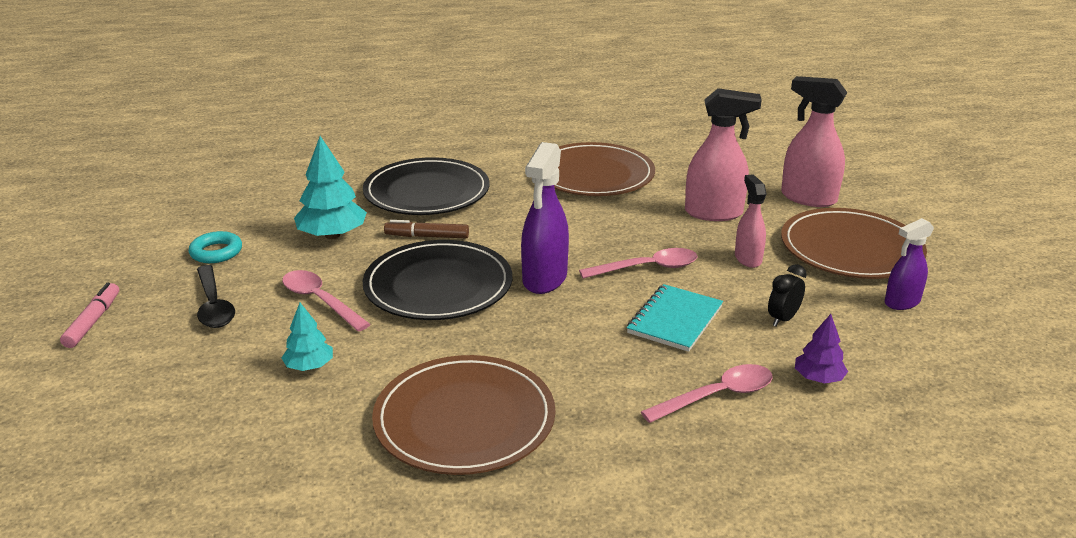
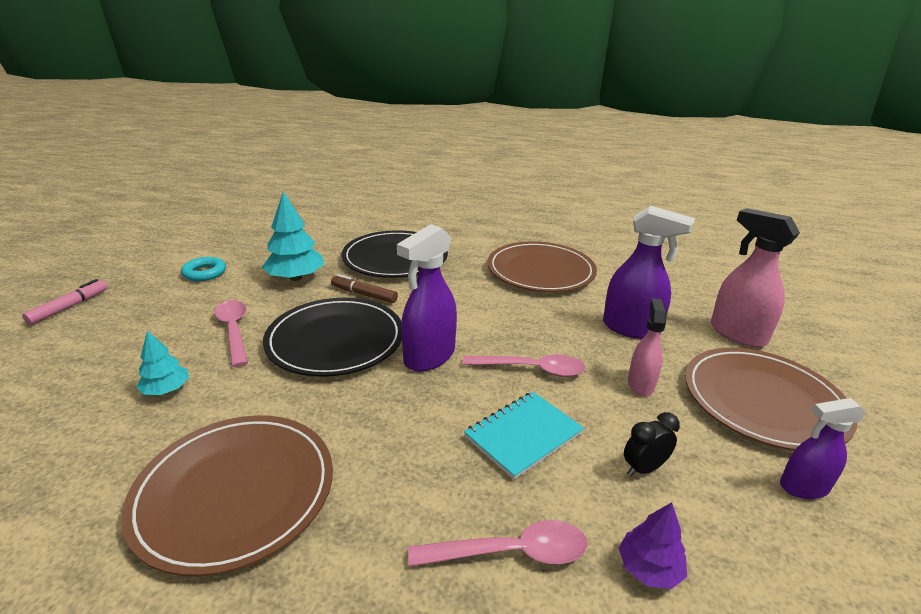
camera: 20 degrees right, 0 degrees up
black spoon [197,265,235,328] -> none
pink spray bottle [685,88,762,221] -> purple spray bottle [603,205,695,339]

